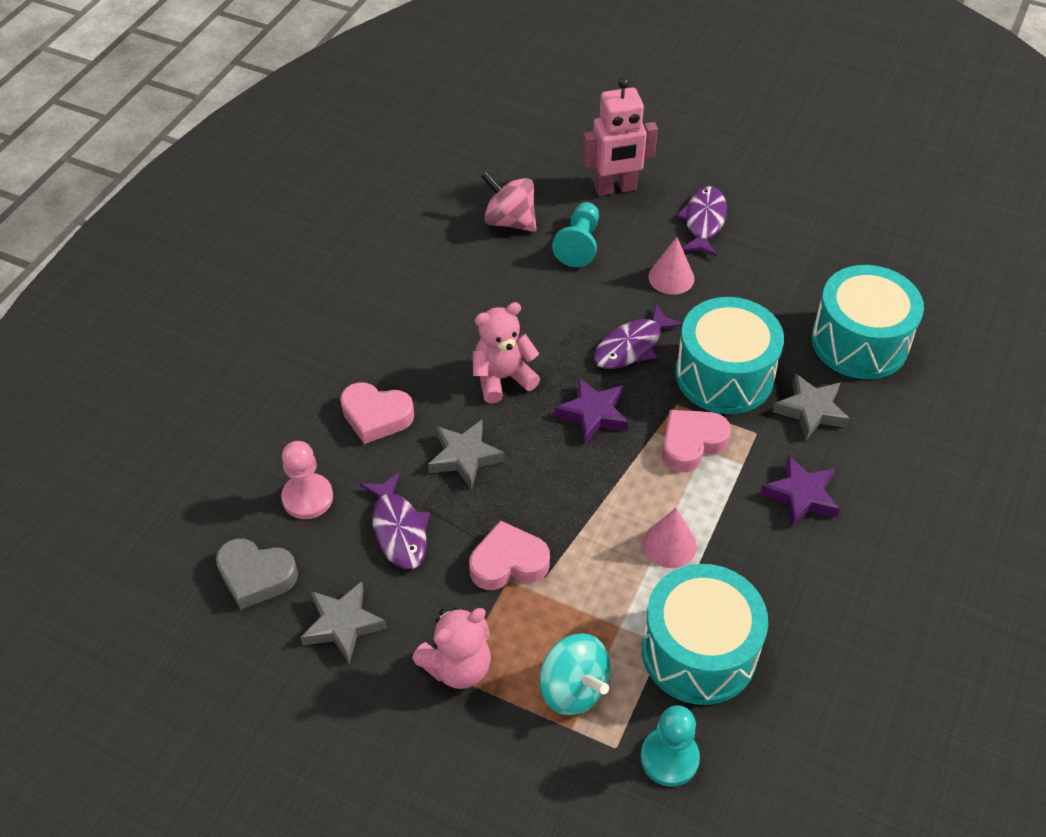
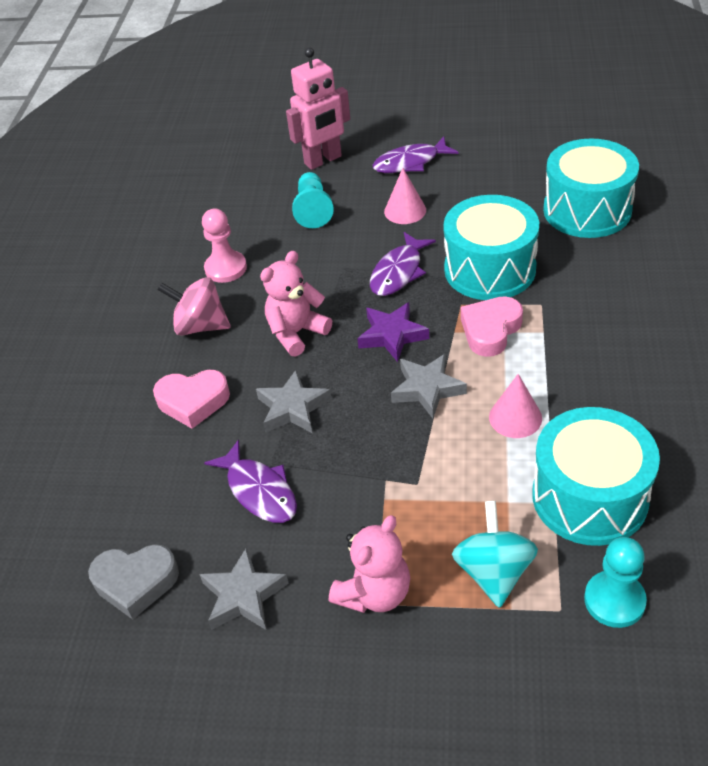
camera: 15 degrees left, 5 degrees down
pink pawn [281,441,333,519] -> pink pawn moved to [202,209,247,283]
pink heart [469,520,550,590] -> none
pink spinning top [481,171,536,232] -> pink spinning top moved to [157,277,231,336]
turquoise spinning top [539,633,611,715] -> turquoise spinning top turned 120 degrees counterclockwise [452,501,538,608]
purple fish [676,186,727,257] -> purple fish turned 105 degrees counterclockwise [373,137,458,173]
purple star [760,455,840,528] -> none
grey star [773,373,850,440] -> grey star moved to [391,354,467,418]

